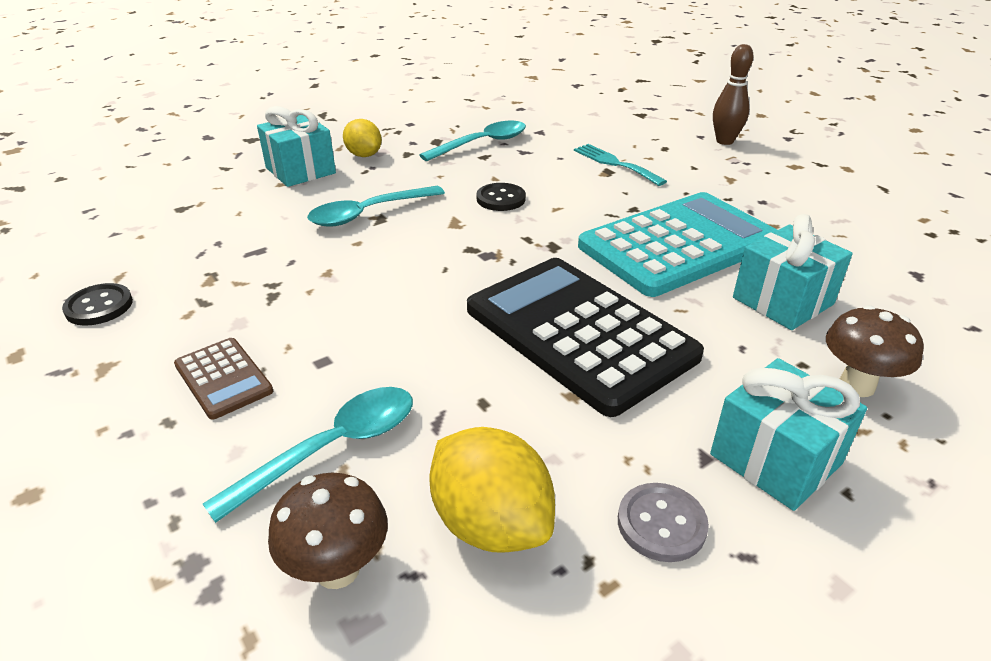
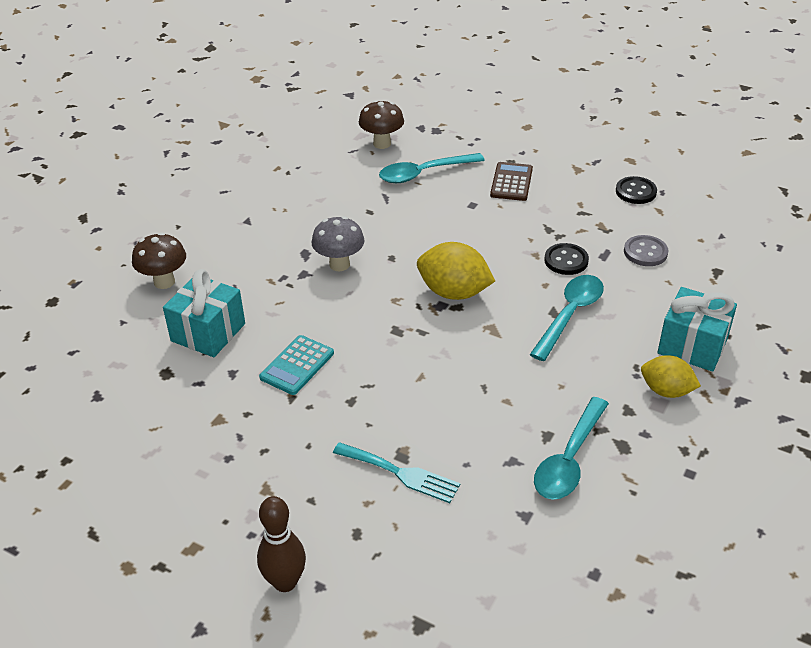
camera: 155 degrees right, 5 degrees up
brown calculator [174,338,273,420] -> brown calculator turned 75 degrees clockwise [490,162,533,201]
turquoise spoon [203,387,413,523] -> turquoise spoon turned 45 degrees clockwise [379,153,485,183]
yellow lemon [429,427,555,553] -> yellow lemon moved to [417,242,495,300]
black calculator [467,258,704,417] -> grey mushroom [311,216,365,271]
black button [477,183,526,211] -> black button moved to [544,243,589,275]
turquoise calculator [578,192,777,297] -> turquoise calculator [259,335,334,395], size x0.45
grey button [618,483,709,562] -> grey button moved to [624,235,668,266]
turquoise gift [710,358,867,511] -> none

